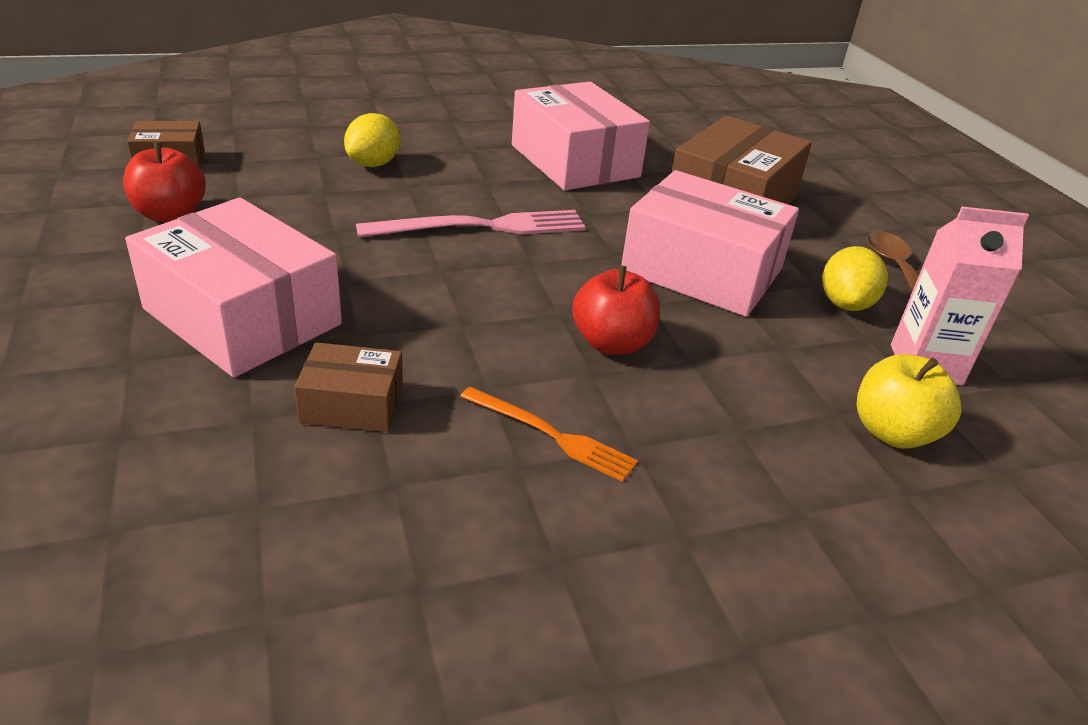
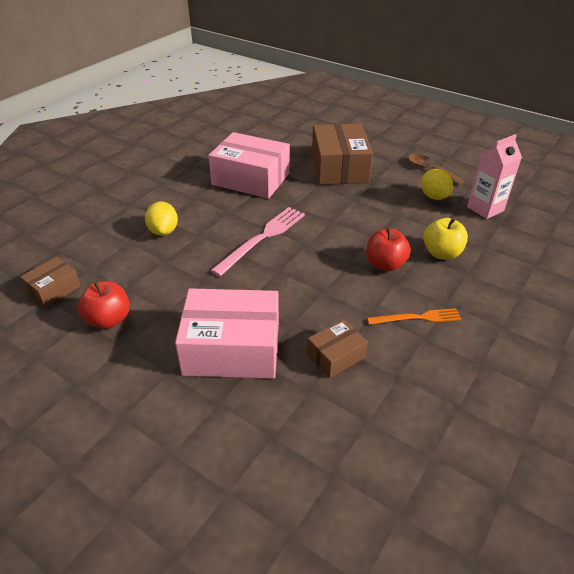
camera: 35 degrees left, 5 degrees up
pink box [621,170,799,317] -> none
yellow apple [857,354,961,449] -> yellow apple moved to [423,218,468,260]

